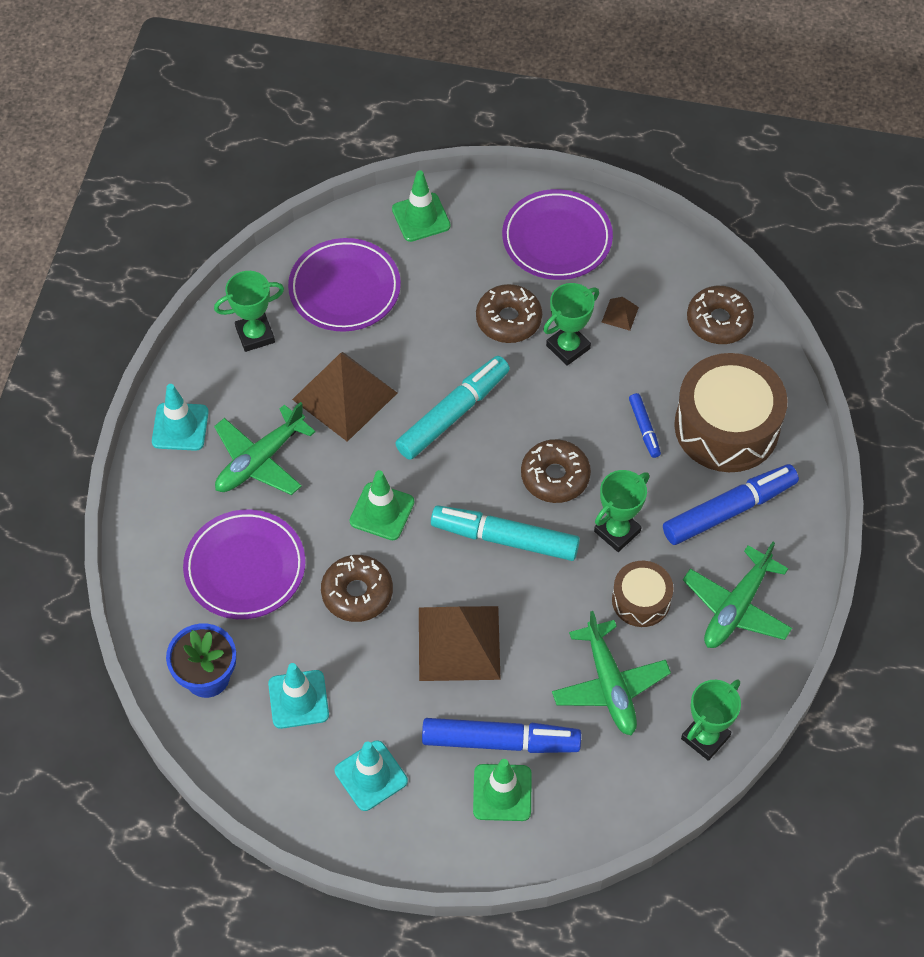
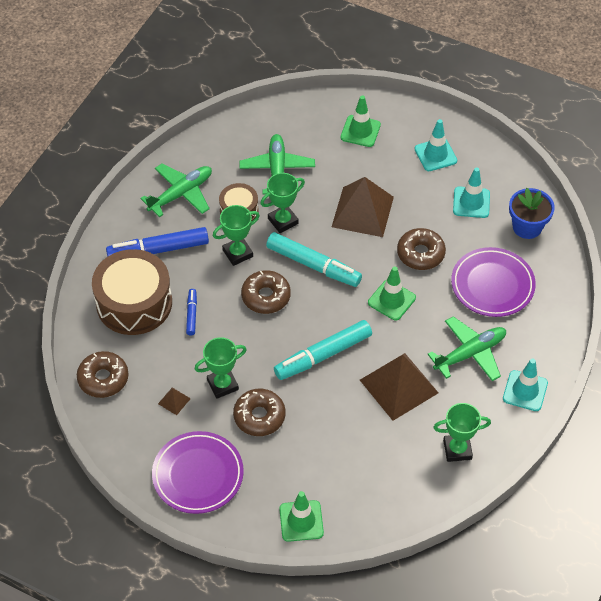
camera: 165 degrees left, 5 degrees down
purple plate [288,238,401,332] -> none
blue marker [422,718,581,753] -> none
green trophy [681,680,741,761] -> green trophy moved to [260,173,305,233]

